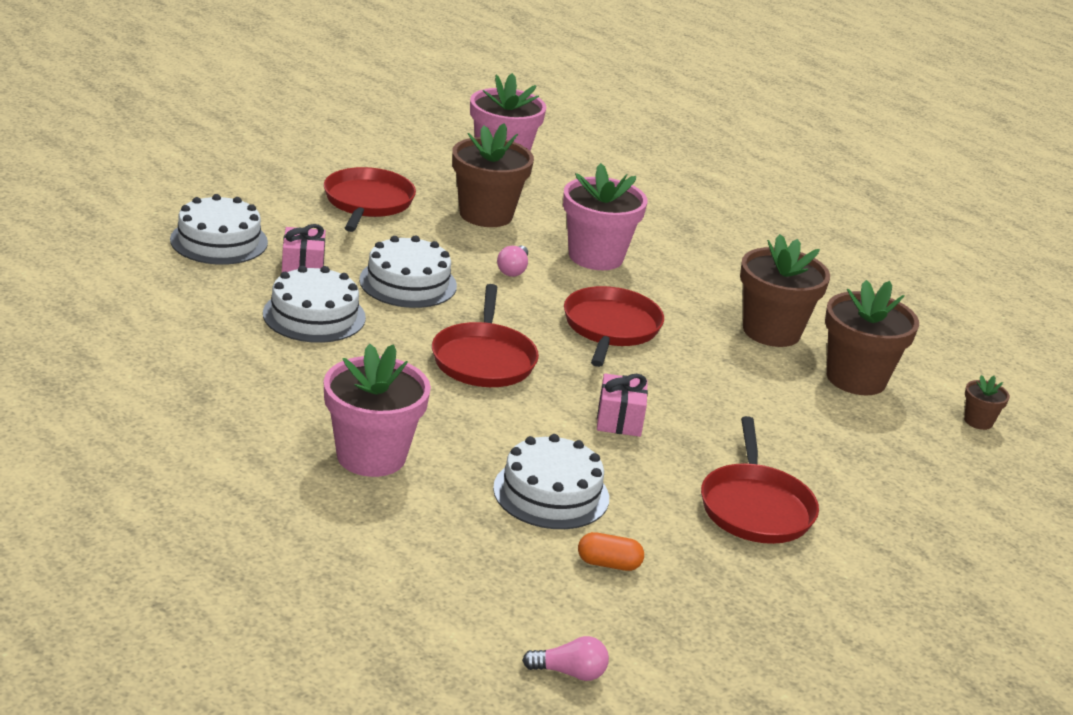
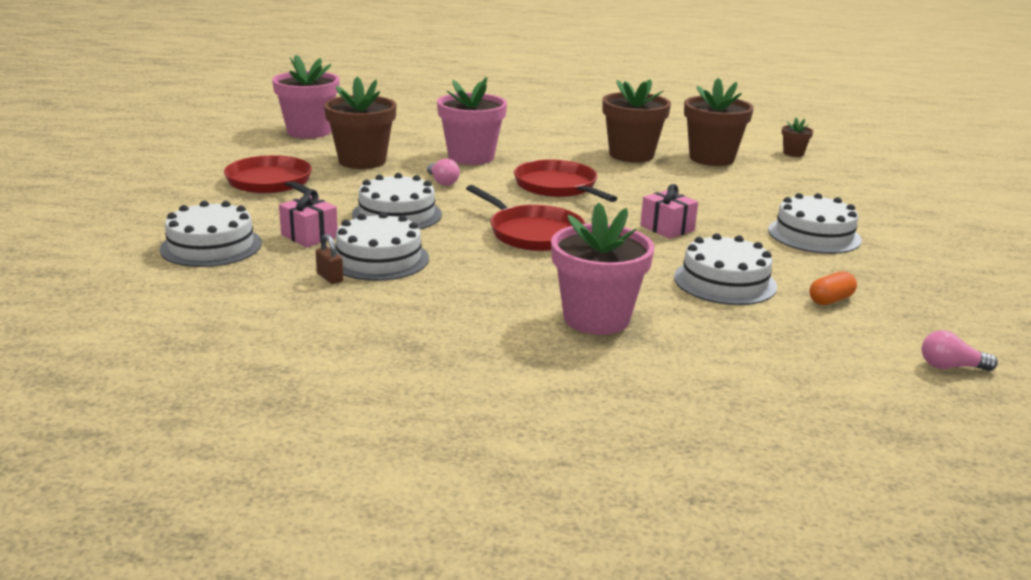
camera: 40 degrees left, 5 degrees down
pink light bulb [522,636,609,681] -> pink light bulb turned 135 degrees counterclockwise [922,330,998,371]
red pan [701,416,819,544] -> white cake [768,193,862,254]
none -> brown padlock [316,234,343,284]

